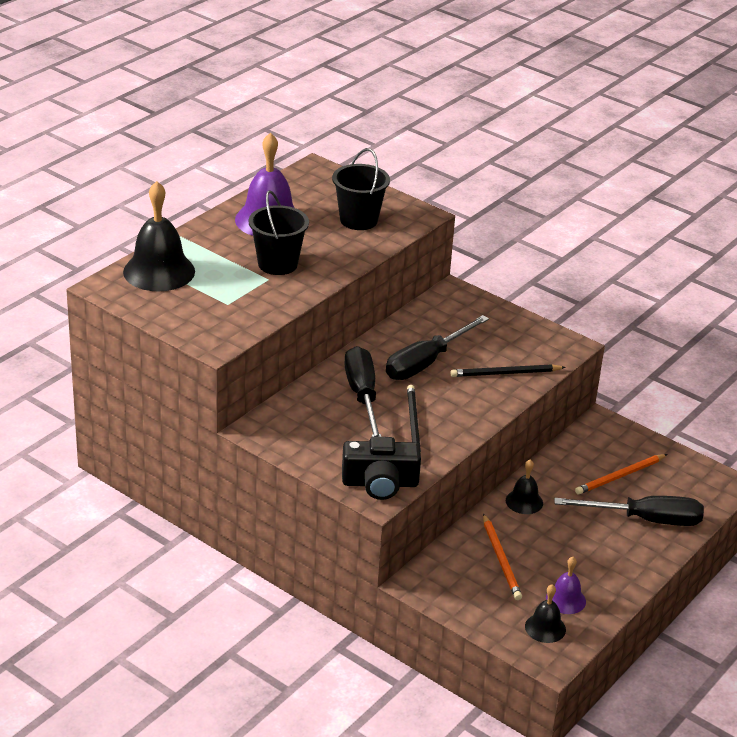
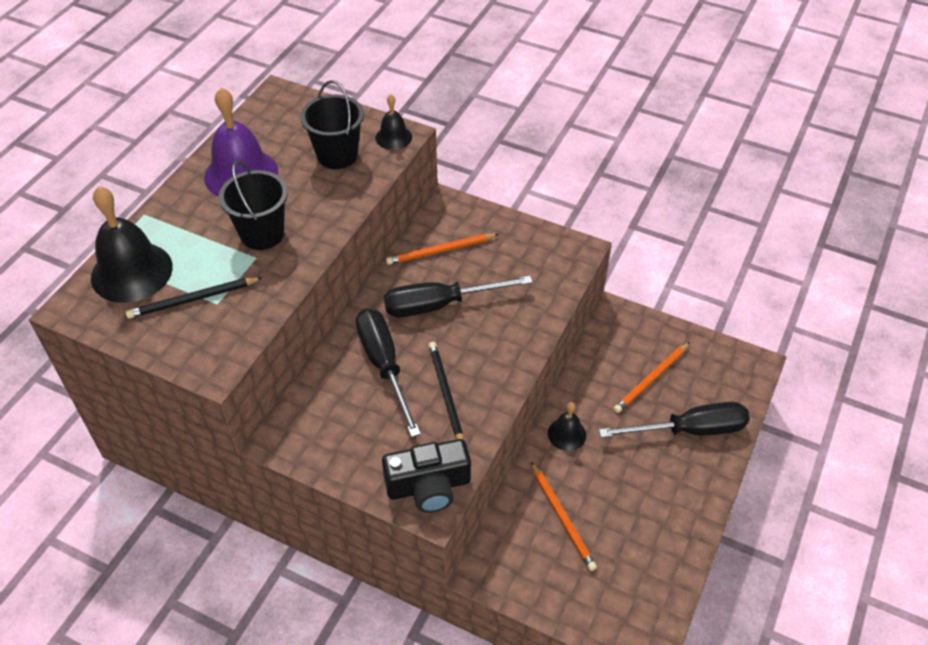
camera: 10 degrees left, 15 degrees up
black screwdriver [386,315,489,380] -> black screwdriver turned 45 degrees clockwise [384,276,533,317]
black pencil [451,364,566,377] -> black pencil moved to [126,277,263,319]
black bell [525,584,566,643] -> black bell moved to [375,94,412,150]
purple bell [546,557,586,614] -> none
none -> orange pencil [386,234,499,265]

